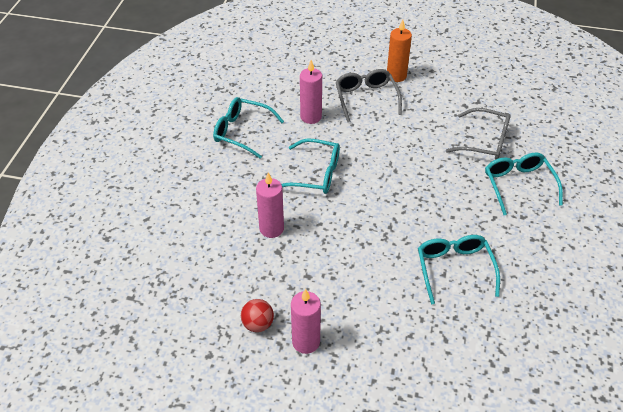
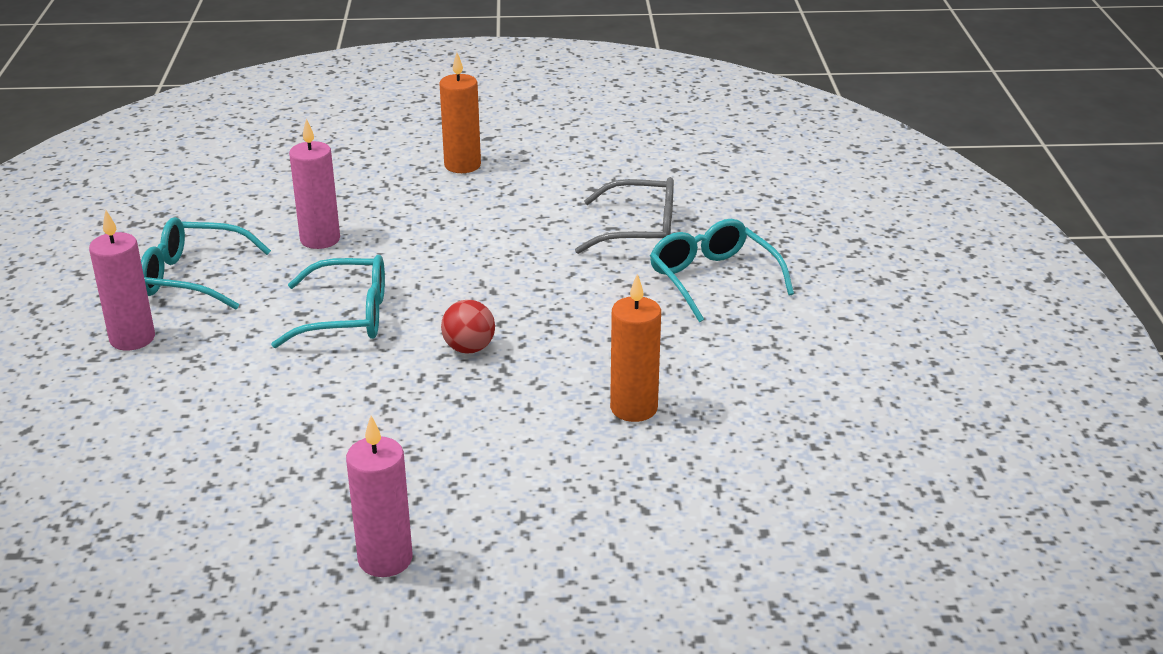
camera: 15 degrees left, 15 degrees down
red ball [241,299,274,332] -> red ball moved to [441,300,495,353]
pink candle [256,172,284,238] -> pink candle moved to [89,210,155,350]
grey glasses [336,69,402,122] -> none
turquoise glasses [418,235,500,305] -> orange candle [610,274,661,422]

